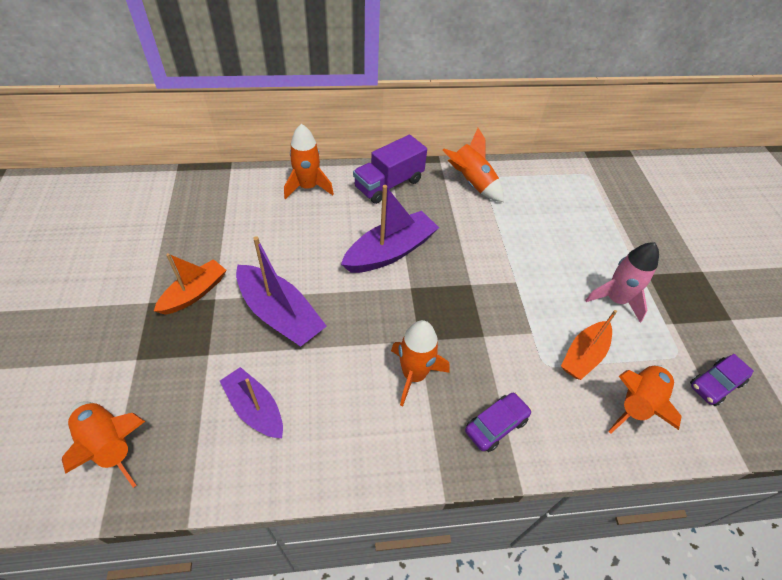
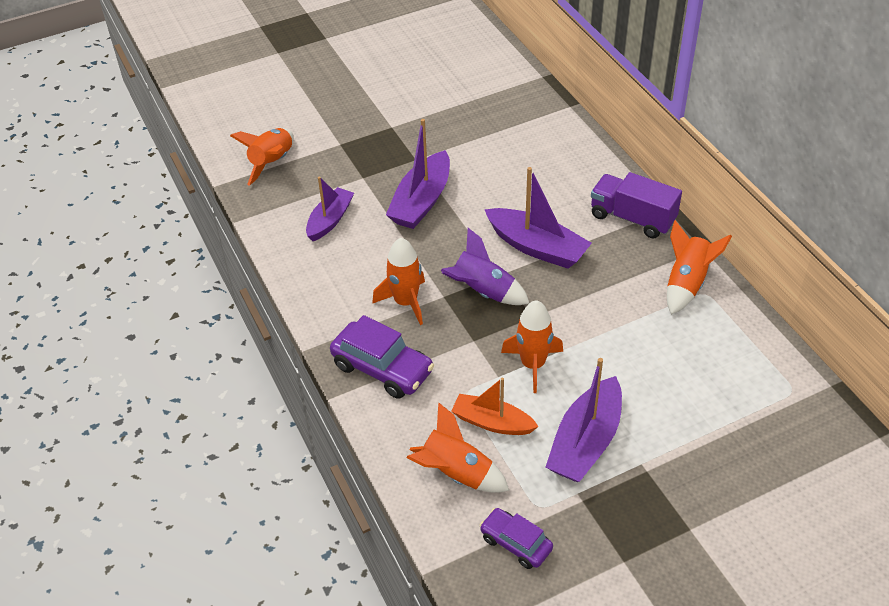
camera: 75 degrees right, 5 degrees down
orange boat [154,253,226,315] -> none
orange rocket [284,124,334,199] -> orange rocket moved to [501,300,563,393]
purple car [465,393,532,452] -> purple car [330,315,434,399], size x1.61
pink rocket [585,242,659,323] -> purple boat [546,358,622,482]
none -> purple rocket [441,228,529,305]

